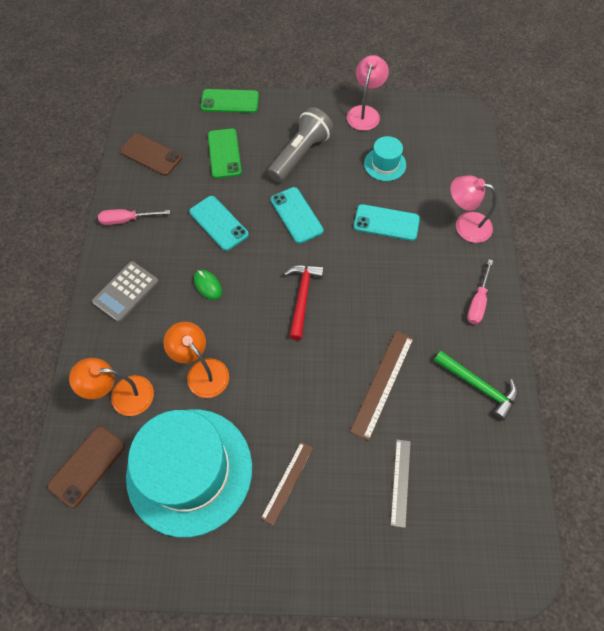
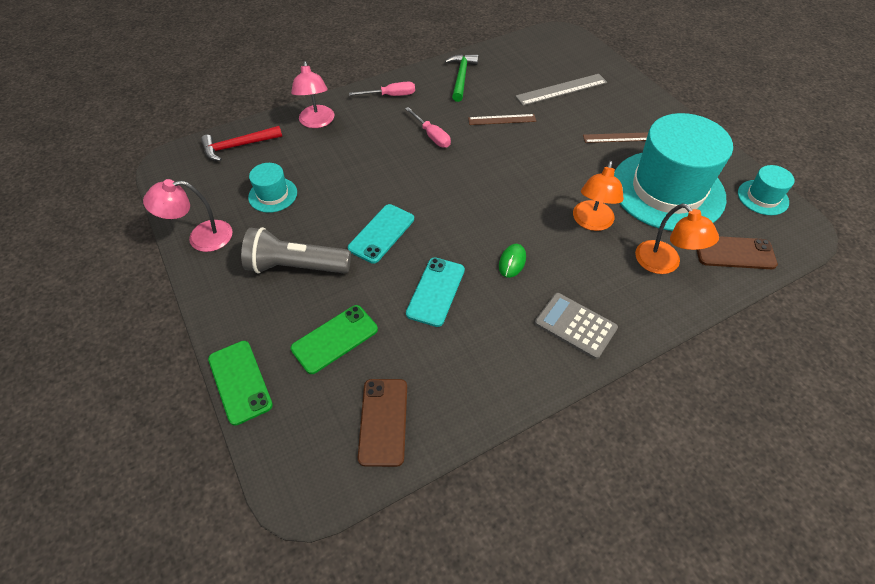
camera: 120 degrees left, 10 degrees down
grey calculator [92,261,159,322] -> grey calculator turned 150 degrees counterclockwise [535,293,618,359]
pink screwdriver [98,209,170,225] -> pink screwdriver moved to [405,107,451,148]
red hammer [284,265,324,340] -> red hammer moved to [201,126,283,161]
brown ruler [350,331,414,441] -> brown ruler [468,114,536,125], size x0.67
turquoise phone [354,204,420,241] -> none
grey ruler [391,439,411,528] -> grey ruler [515,74,607,106], size x1.50
none -> turquoise hat [738,165,795,215]

